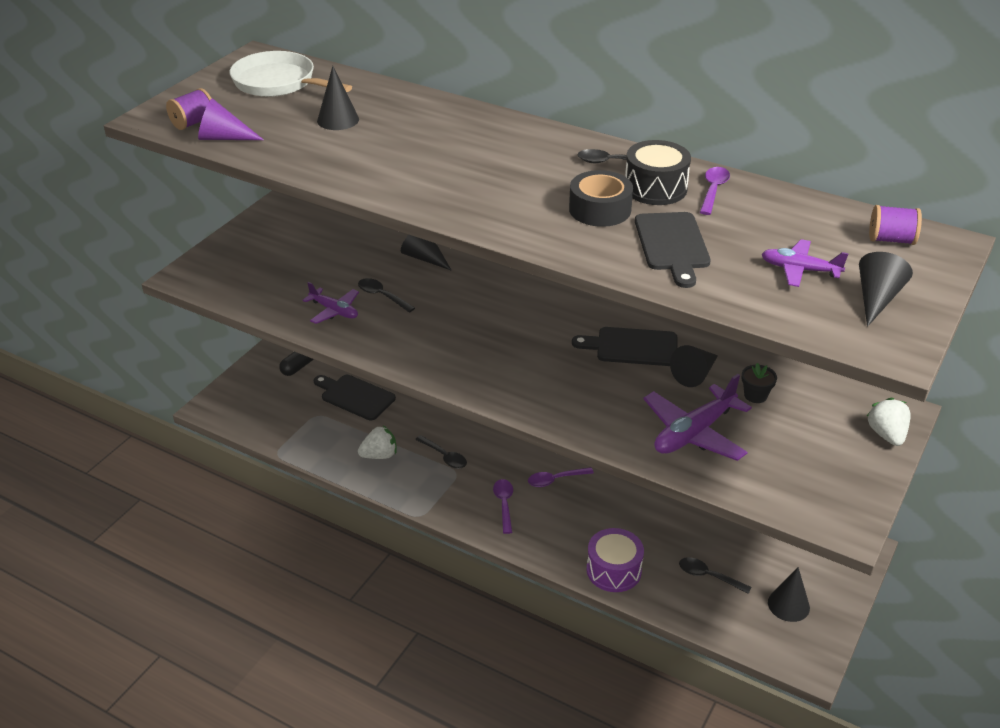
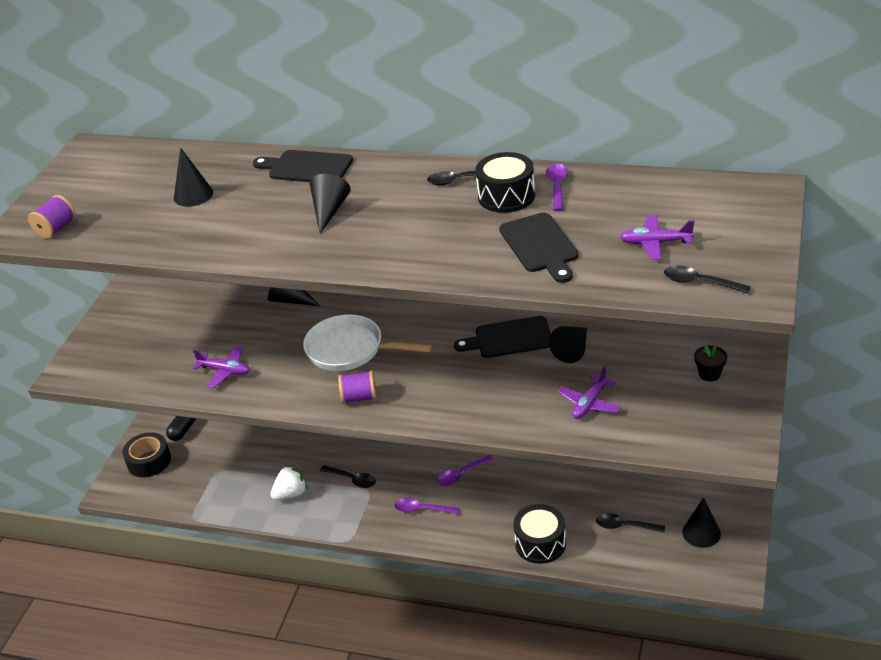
camera: 10 degrees left, 0 degrees up
purple cone [198,98,264,140] -> none
white pan [230,51,352,97] -> white pan moved to [303,315,431,371]
black cutting board [314,375,396,420] -> black cutting board moved to [253,150,353,182]
black spoon [358,278,415,313] -> black spoon moved to [664,265,751,294]
purple spoon [493,479,513,534] -> purple spoon turned 60 degrees counterclockwise [395,498,460,515]
black tape [569,170,633,227] -> black tape moved to [123,432,171,478]
purple drum [587,528,644,592] -> black drum [513,504,566,564]
purple plane [643,374,752,461] -> purple plane [558,366,621,419], size x0.60
black flower pot [742,363,777,403] -> black flower pot moved to [694,345,727,381]
black cone [859,252,913,327] -> black cone moved to [310,174,351,233]
white strawberry [867,398,911,446] -> none
purple spool [869,205,922,245] -> purple spool moved to [338,370,377,404]

